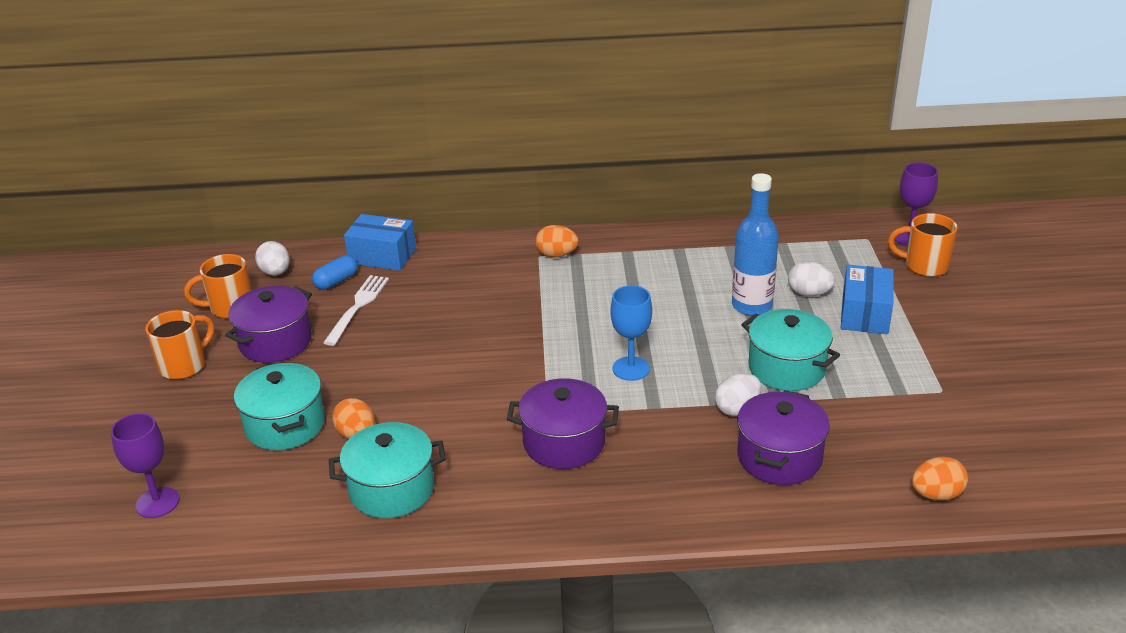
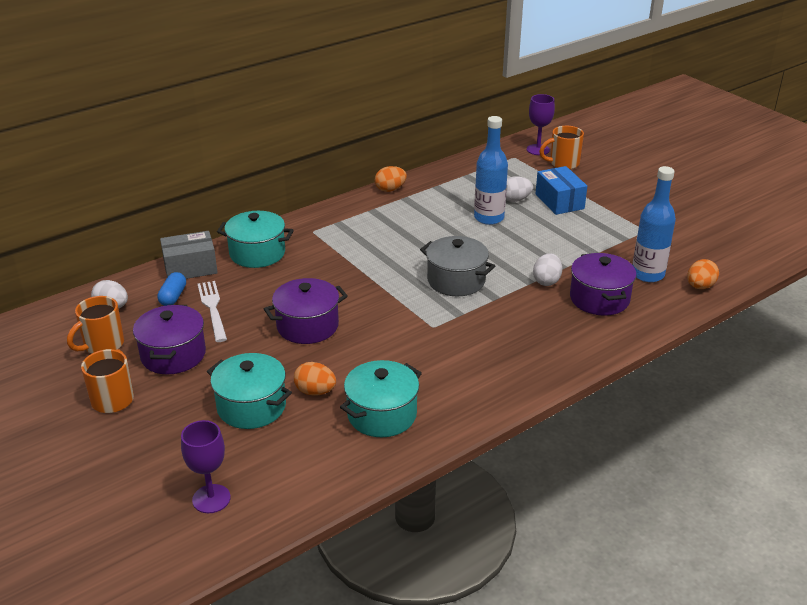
camera: 35 degrees left, 0 degrees up
blue box [344,214,416,271] -> grey box [160,231,218,279]
purple pot [507,378,619,469] -> purple pot moved to [264,278,348,344]
orange egg [535,225,579,258] -> orange egg moved to [375,166,407,192]
blue goblet [610,285,652,381] -> grey pot [420,236,495,296]
turquoise pot [741,309,840,391] -> turquoise pot moved to [217,211,294,268]
none -> blue bottle [633,166,676,282]

